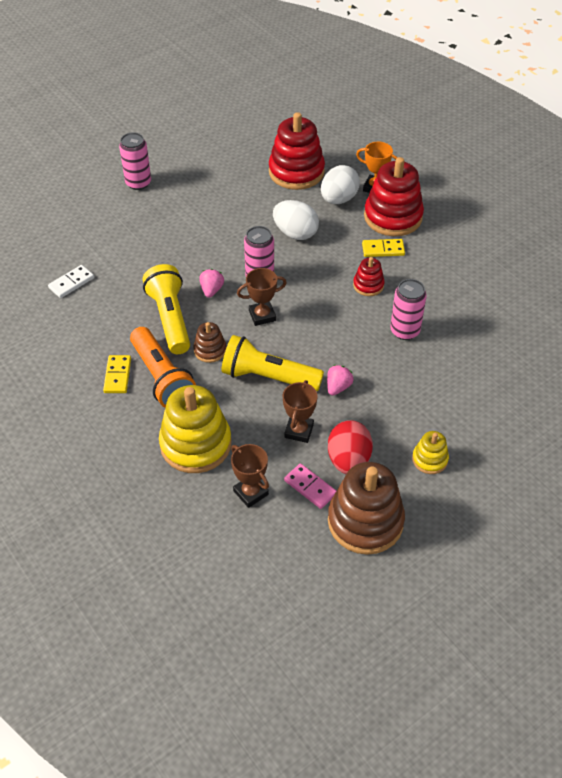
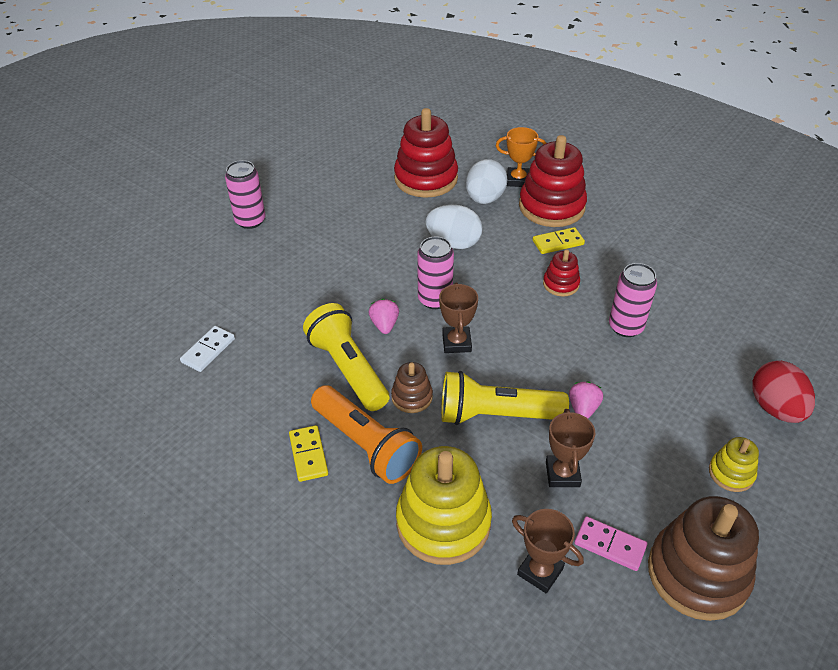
camera: 15 degrees left, 5 degrees down
brown trophy [237,268,287,326] -> brown trophy turned 60 degrees counterclockwise [439,282,478,353]
red egg [328,420,373,474] -> red egg moved to [753,361,815,423]

